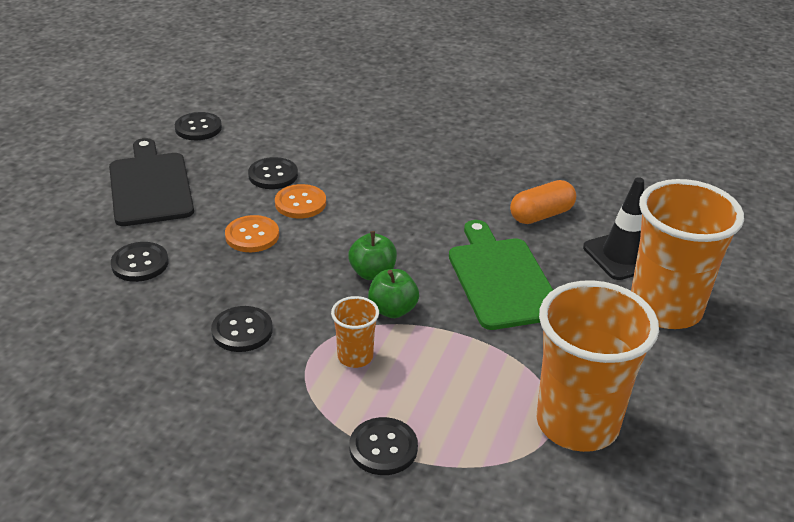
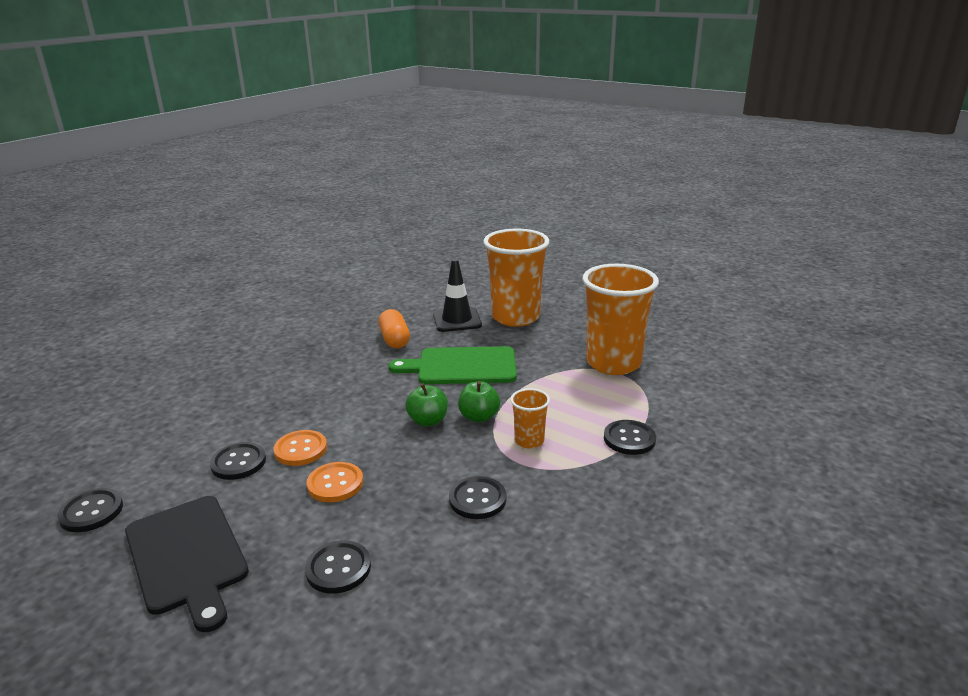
camera: 75 degrees left, 10 degrees down
black cutting board [109,138,194,226] -> black cutting board turned 120 degrees counterclockwise [125,496,249,632]

